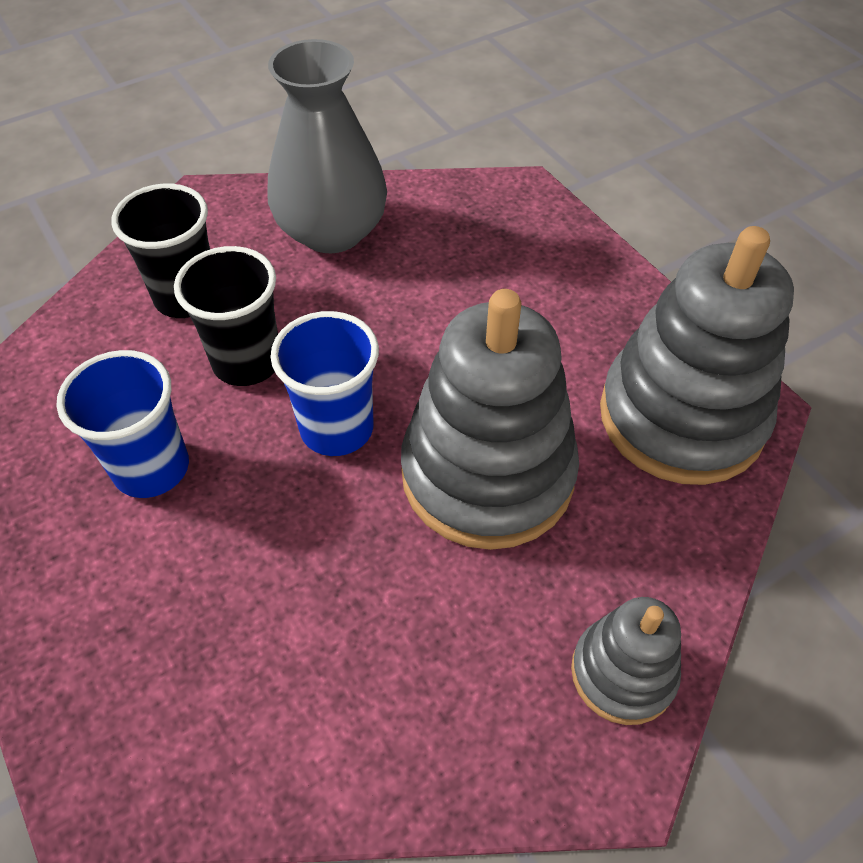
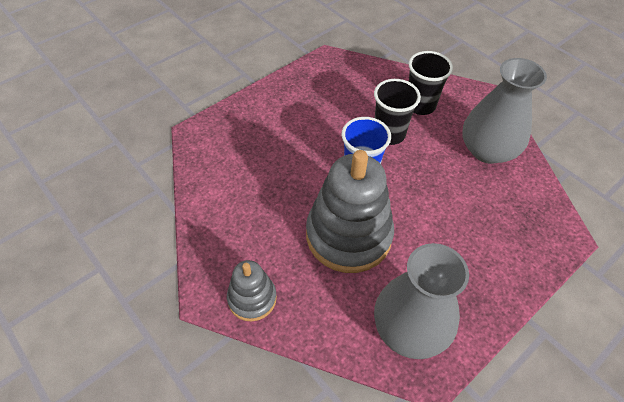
camera: 80 degrees right, 0 degrees up
blue cup [56,350,189,498] -> none
grey stacking toy [600,226,794,485] -> grey vase [374,243,469,359]

